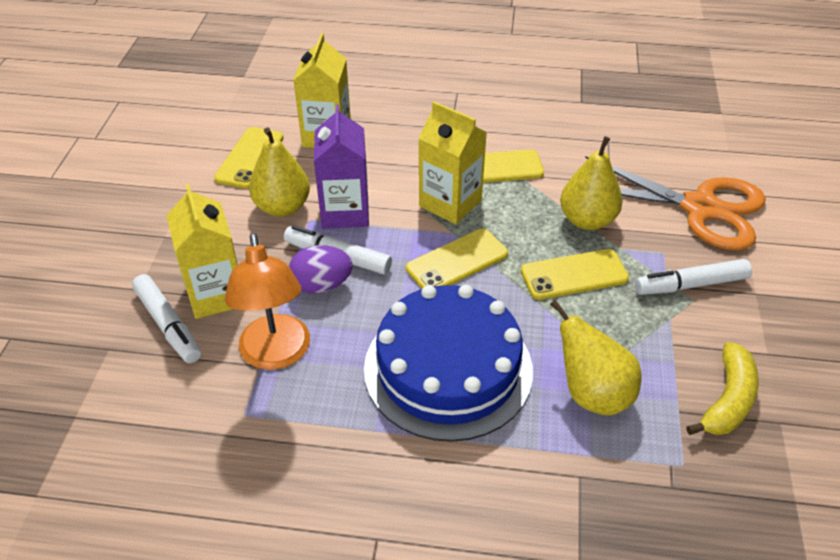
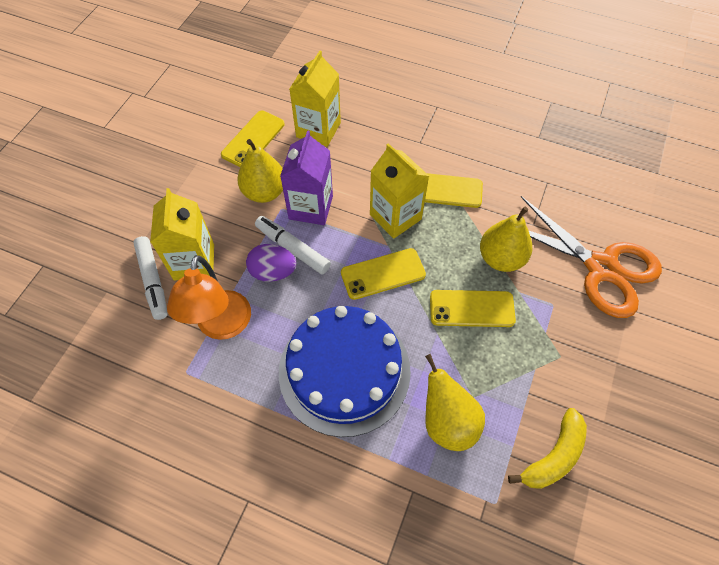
camera: 15 degrees right, 15 degrees up
white marker [635,259,752,295] -> none

